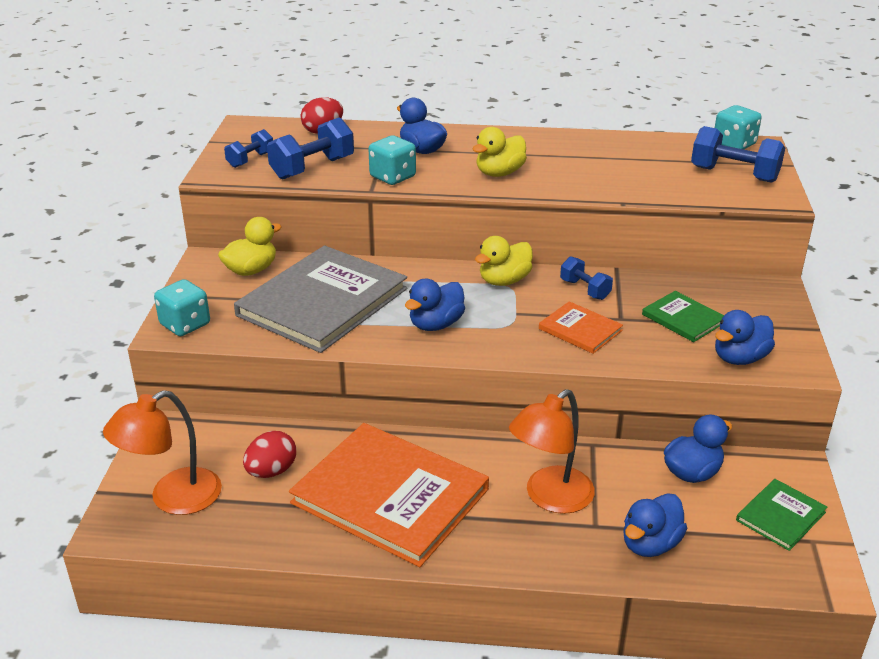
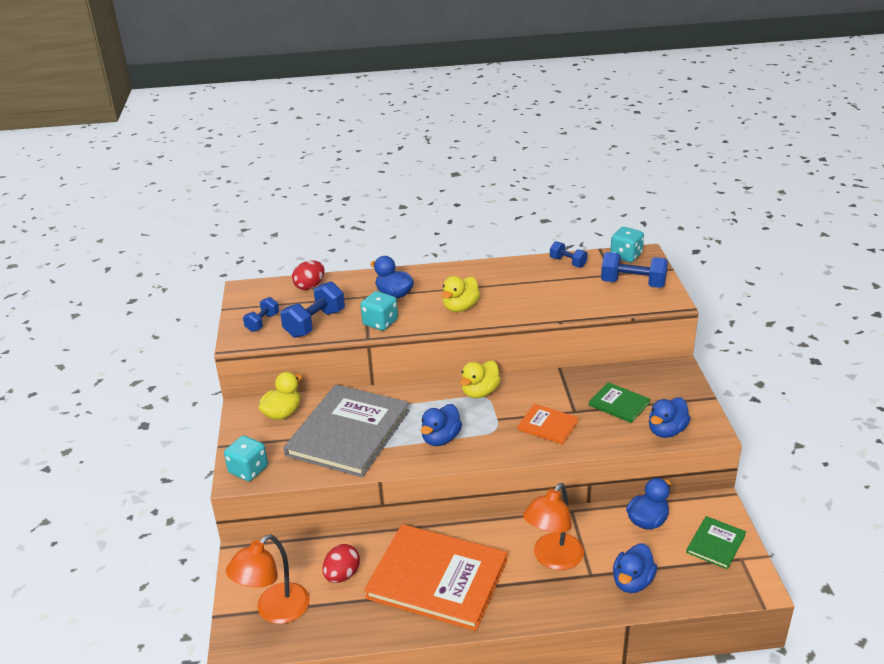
camera: 10 degrees left, 0 degrees up
blue dumbbell [560,256,613,300] -> blue dumbbell moved to [550,241,588,268]

